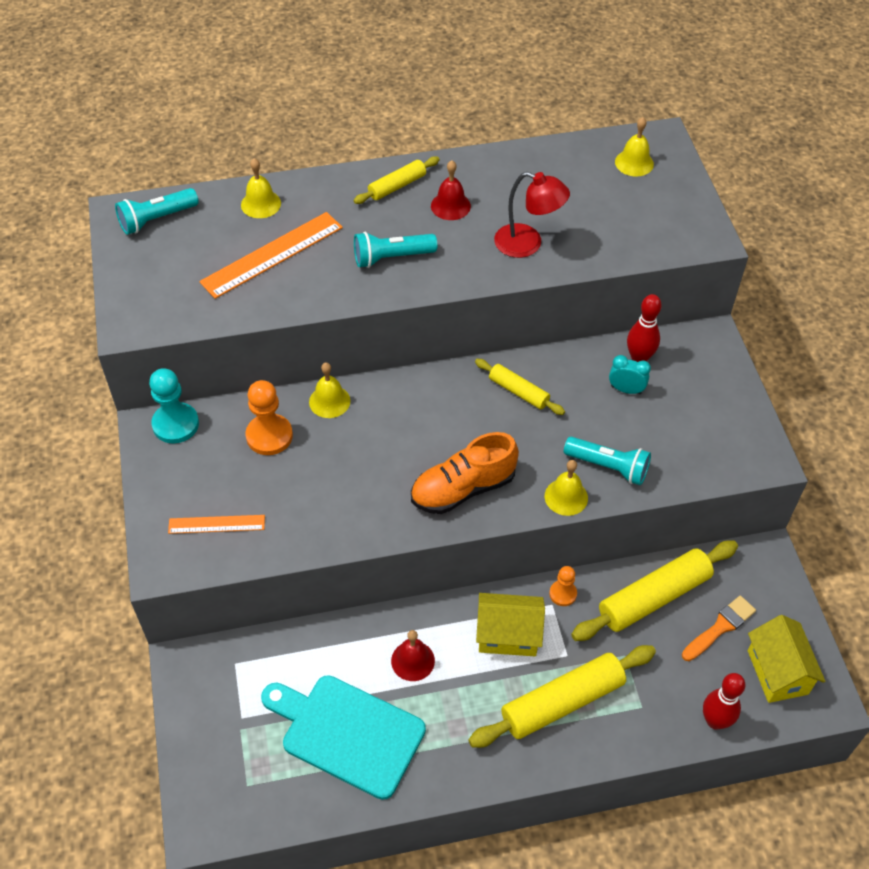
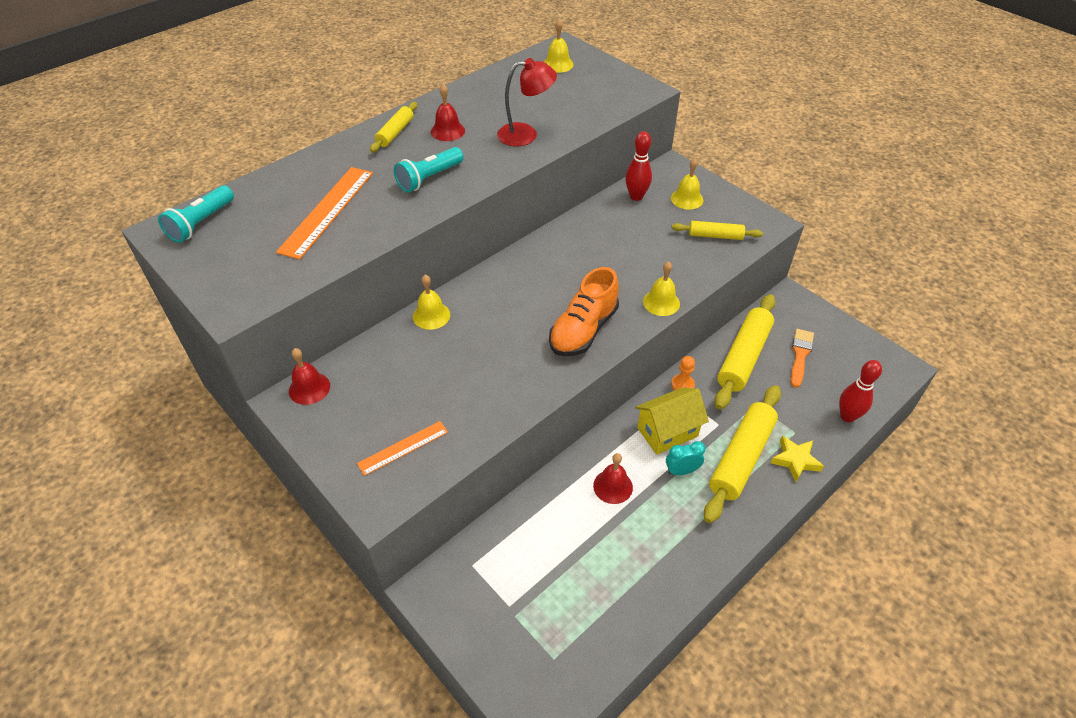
camera: 30 degrees left, 5 degrees down
turquoise pawn [149,368,199,444] -> red bell [289,348,330,405]
yellow bell [241,158,281,218] -> yellow bell moved to [671,158,703,210]
orange pawn [246,380,293,455] -> none
turquoise cutting board [261,675,426,800] -> none
yellow rolling pin [475,359,565,415] -> yellow rolling pin moved to [672,221,763,240]
turquoise flashlight [564,437,651,485] -> none
turquoise clock [609,355,651,394] -> turquoise clock moved to [666,441,705,475]
yellow house [748,615,826,703] -> none
none -> yellow star [771,435,824,482]

